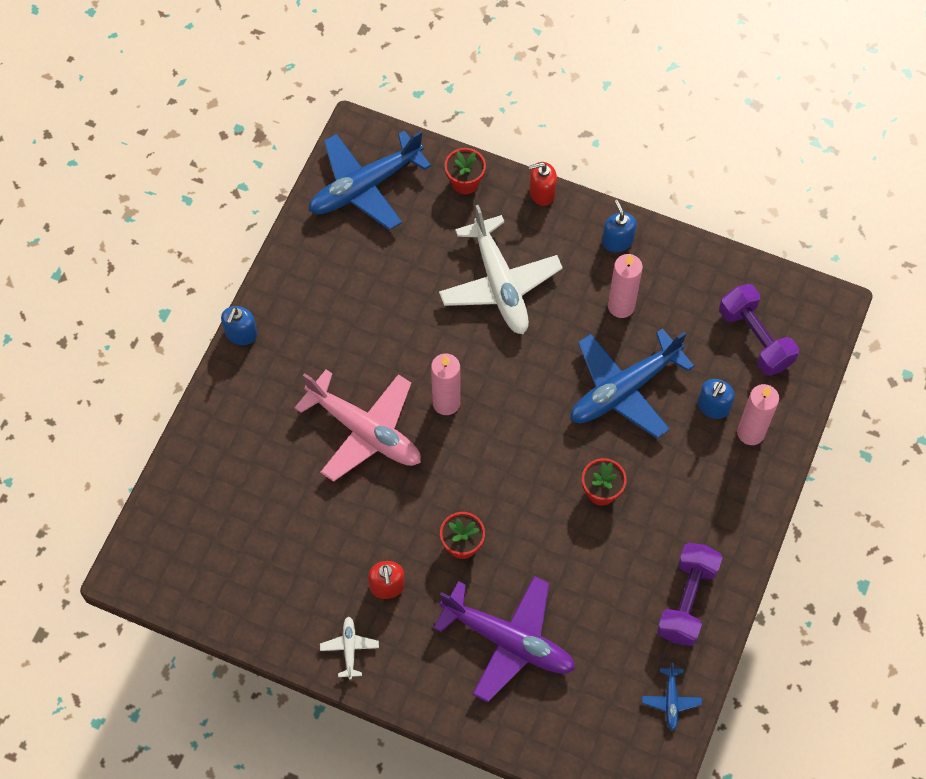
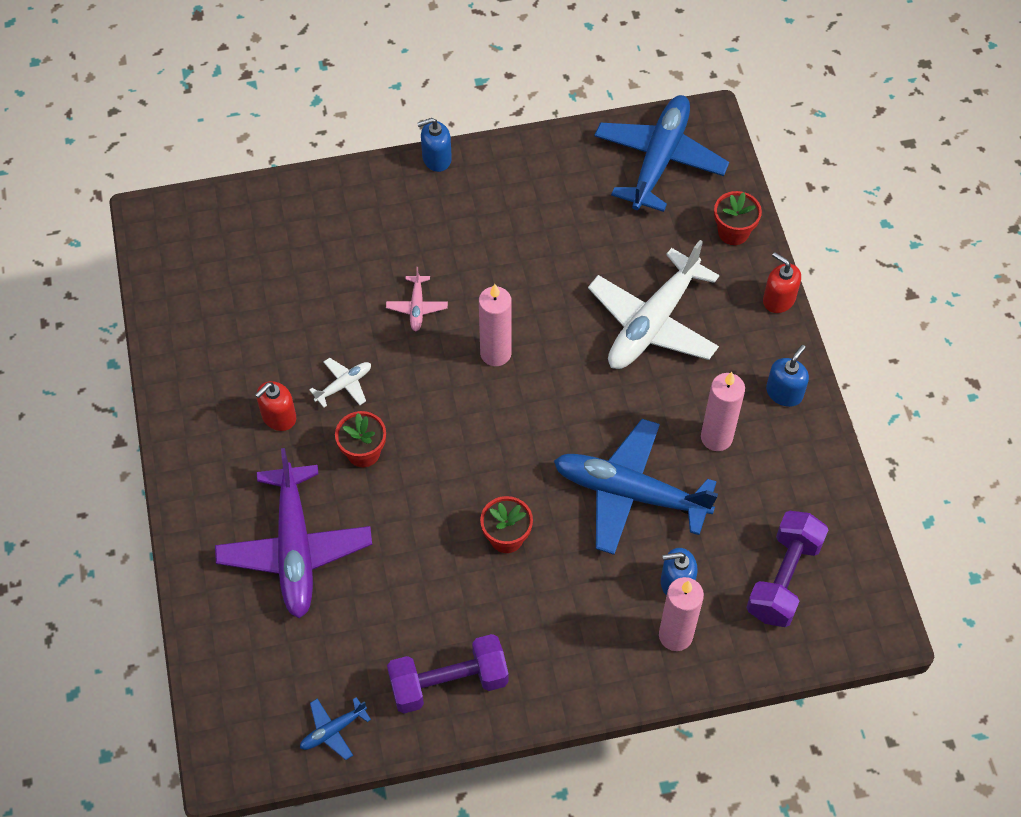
camera: 55 degrees right, 5 degrees down
pink plane [295,370,421,482] -> pink plane [386,267,448,331], size x0.43
blue plane [309,131,431,230] -> blue plane turned 90 degrees clockwise [594,95,729,212]
white plane [320,616,379,679] -> white plane moved to [309,358,371,408]

